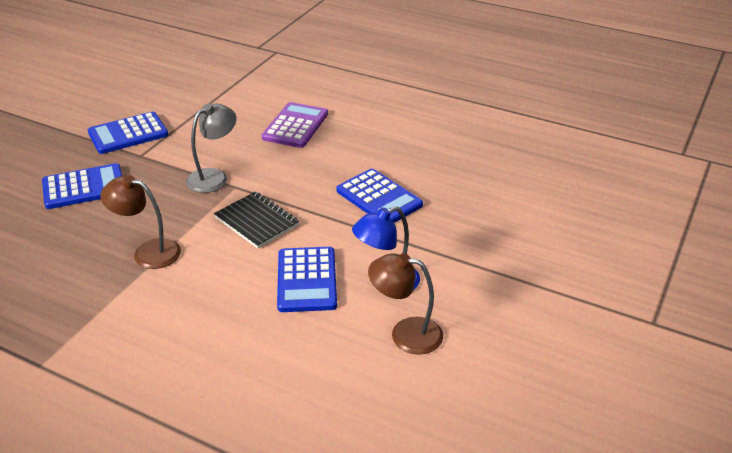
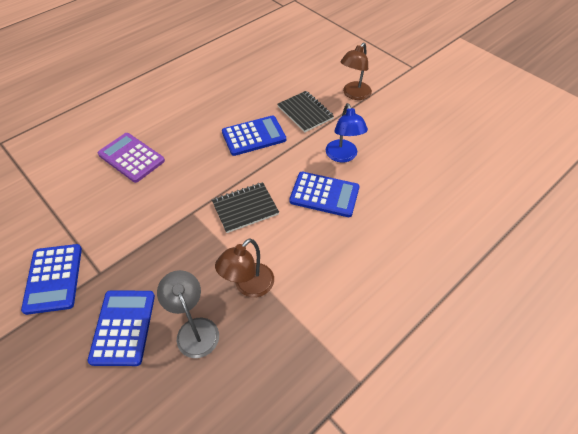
camera: 70 degrees left, 15 degrees up
grey lamp [186,103,236,193] -> grey lamp moved to [157,270,219,358]
brown lamp [368,253,443,355] -> brown lamp moved to [340,43,372,100]
none -> black notebook [278,91,334,132]

